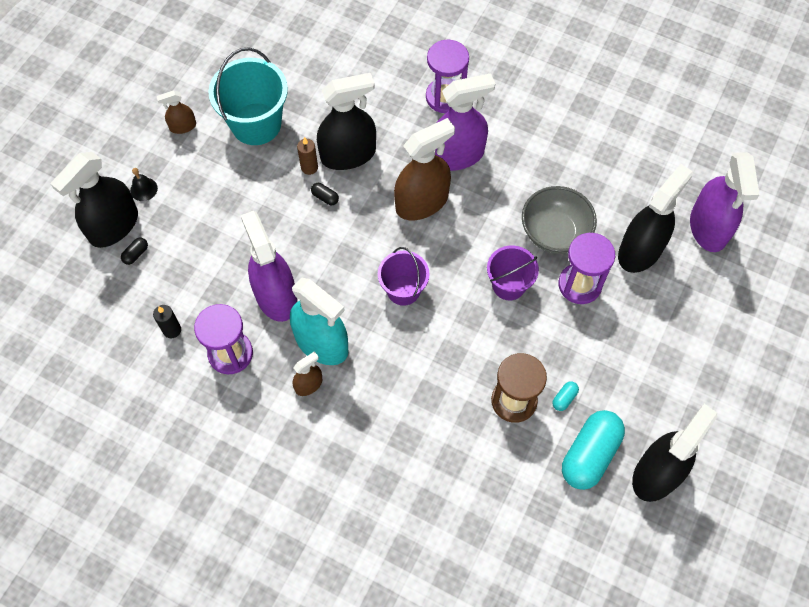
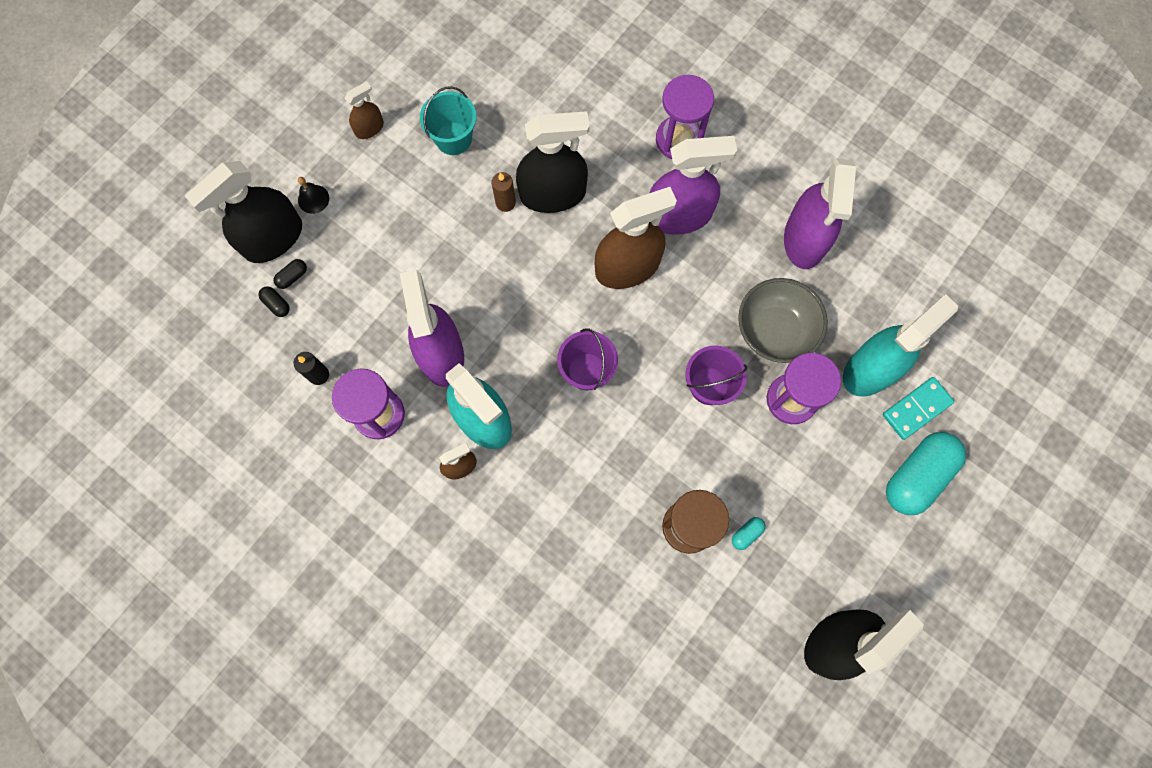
camera: 10 degrees right, 10 degrees up
brown spray bottle [157,90,196,134] -> brown spray bottle turned 150 degrees clockwise [345,81,384,139]
turquoise bucket [208,47,288,145] -> turquoise bucket [420,86,476,155], size x0.62
black capsule [311,183,339,205] -> black capsule moved to [258,286,290,317]
turquoise capsule [562,410,625,490] -> turquoise capsule moved to [886,432,966,515]
black spray bottle [618,164,693,273] -> turquoise spray bottle [843,294,958,397]
purple spray bottle [690,152,760,252] -> purple spray bottle moved to [784,158,856,269]
none -> turquoise domino [882,377,954,440]

